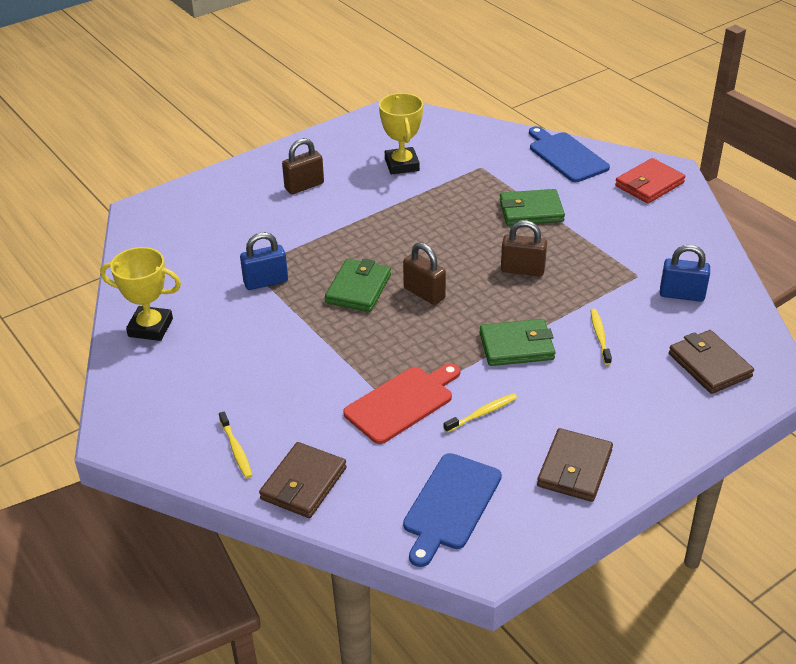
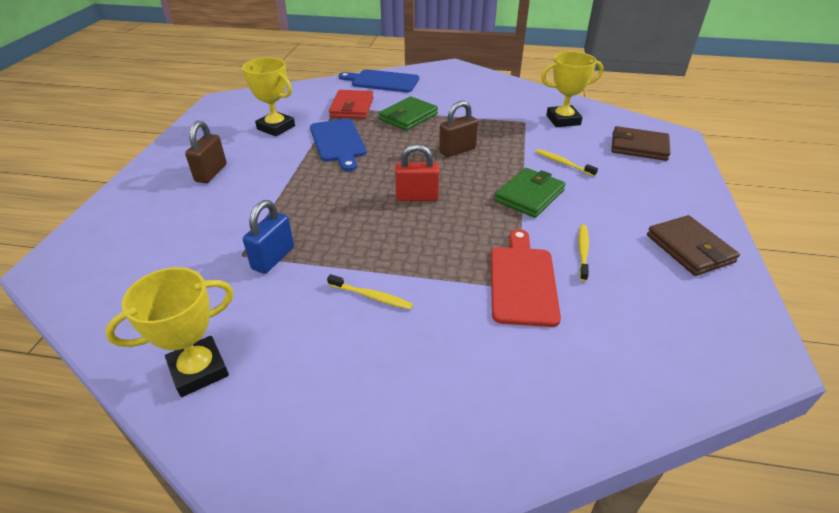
camera: 45 degrees left, 0 degrees up
yellow toothbrush [219,412,253,479] -> yellow toothbrush moved to [327,274,413,310]
brown wallet [259,442,347,518] -> none
green wallet [325,259,391,312] -> none
brown padlock [403,242,446,305] -> red padlock [395,144,439,201]
blue cutting board [403,453,502,567] -> blue cutting board moved to [310,118,367,171]
red wallet [615,158,685,204] -> red wallet moved to [329,90,374,119]
blue padlock [660,245,710,302] -> yellow trophy [541,51,603,127]

